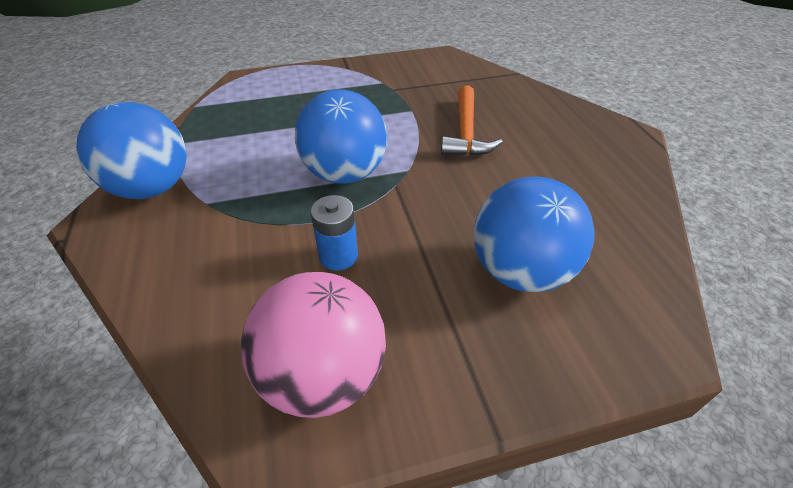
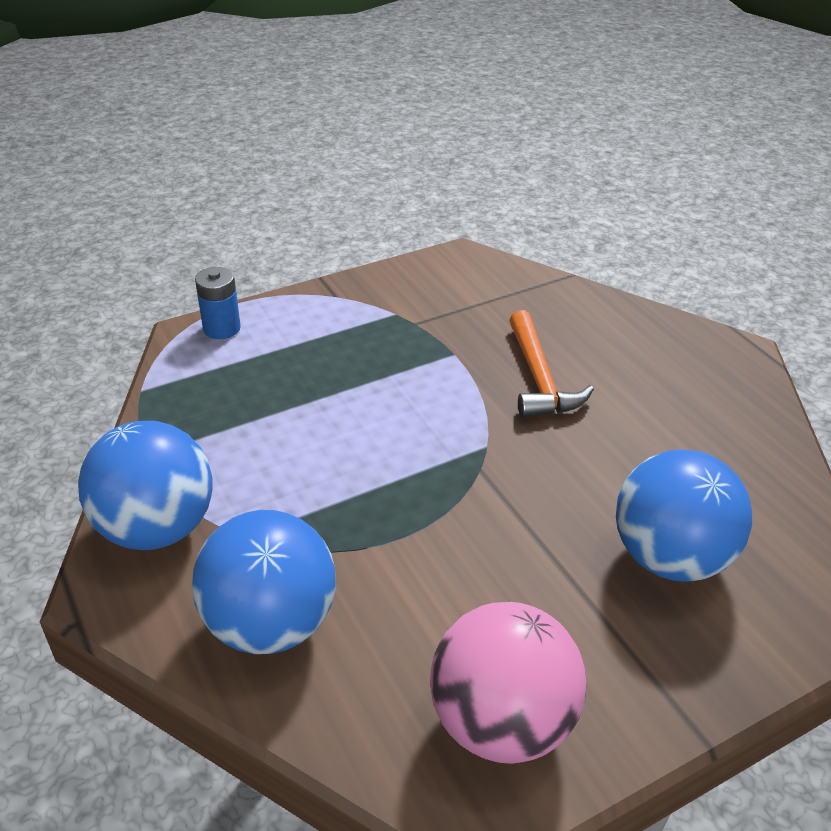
camera: 15 degrees left, 5 degrees down
blue ball [295,90,387,184] -> blue ball moved to [192,510,336,654]
blue battery [310,195,358,271] -> blue battery moved to [195,267,241,339]

